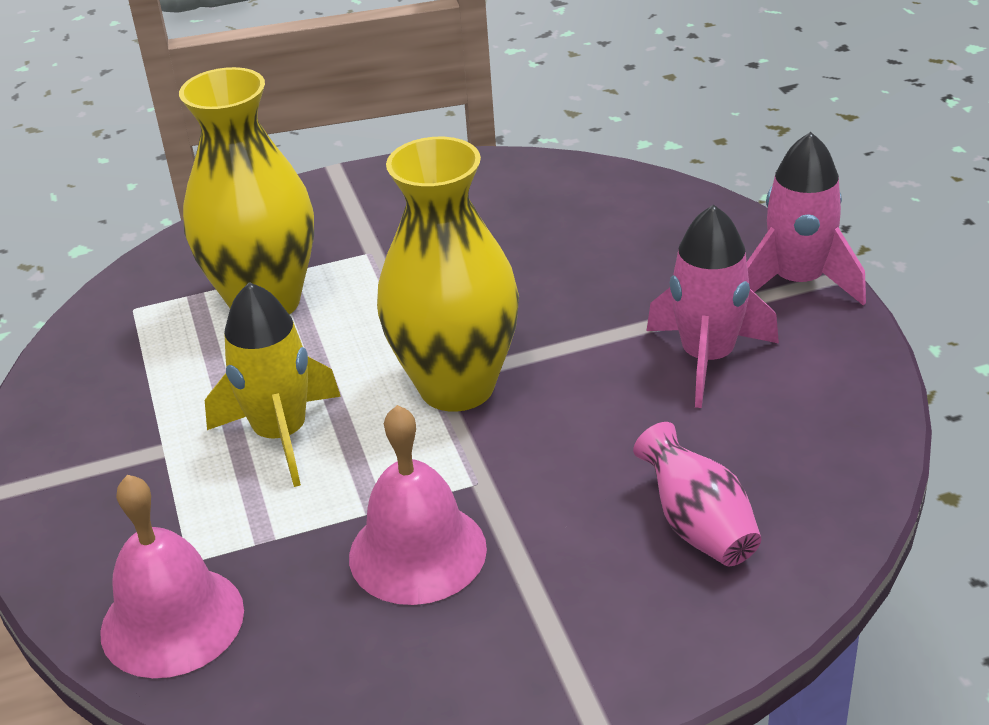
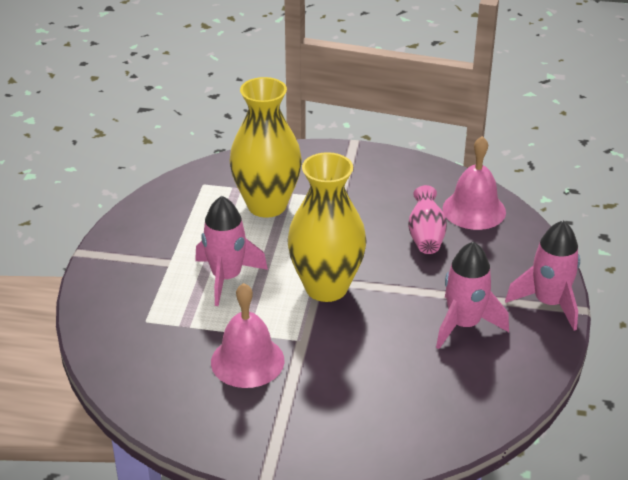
camera: 25 degrees right, 0 degrees up
pink bell [100,475,244,678] -> pink bell moved to [443,136,506,230]
yellow rocket [205,282,341,487] -> pink rocket [195,196,268,306]
pink vase [633,422,761,566] -> pink vase moved to [408,185,447,254]

